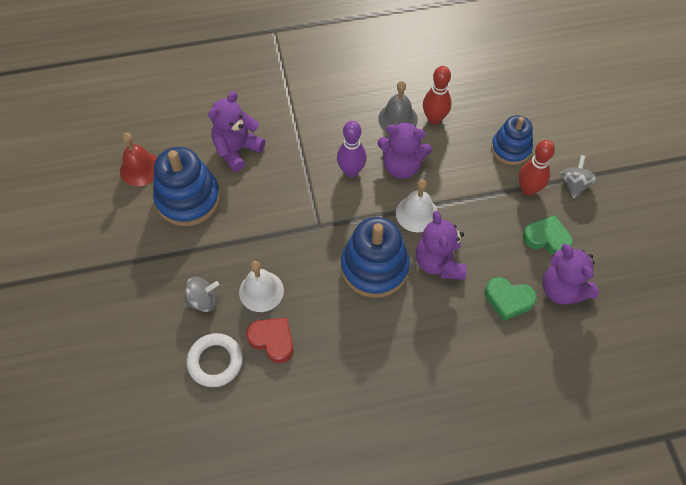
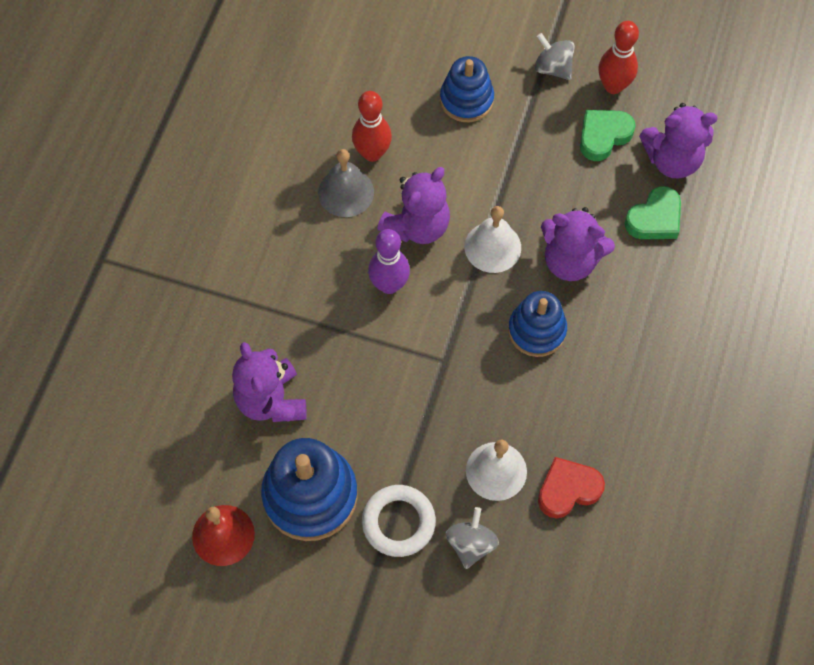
camera: 60 degrees left, 5 degrees up
white ring [187,333,243,387] -> white ring moved to [362,485,436,557]
blue stacking toy [341,217,410,298] -> blue stacking toy [508,291,567,357], size x0.65
red bowling pin [519,140,555,196] -> red bowling pin moved to [598,21,639,94]

